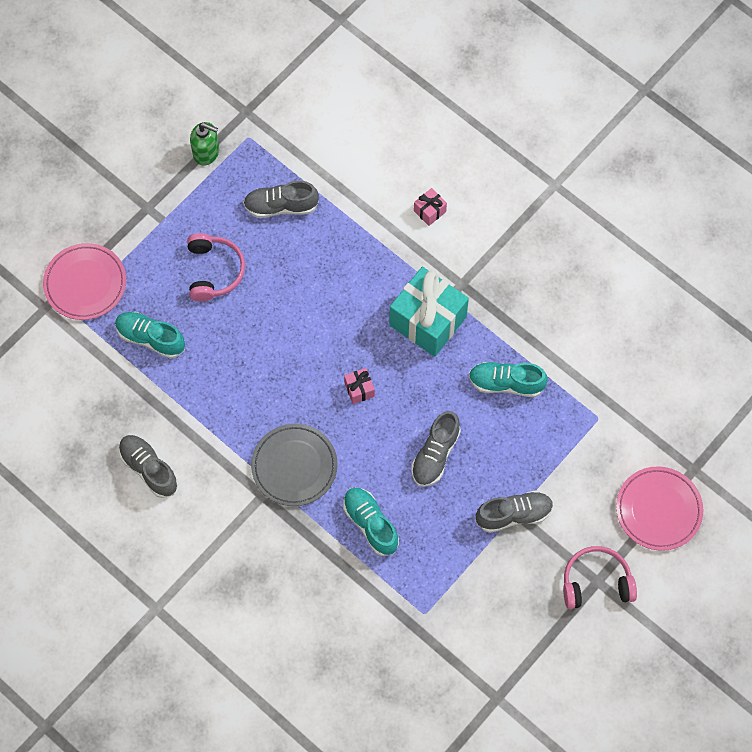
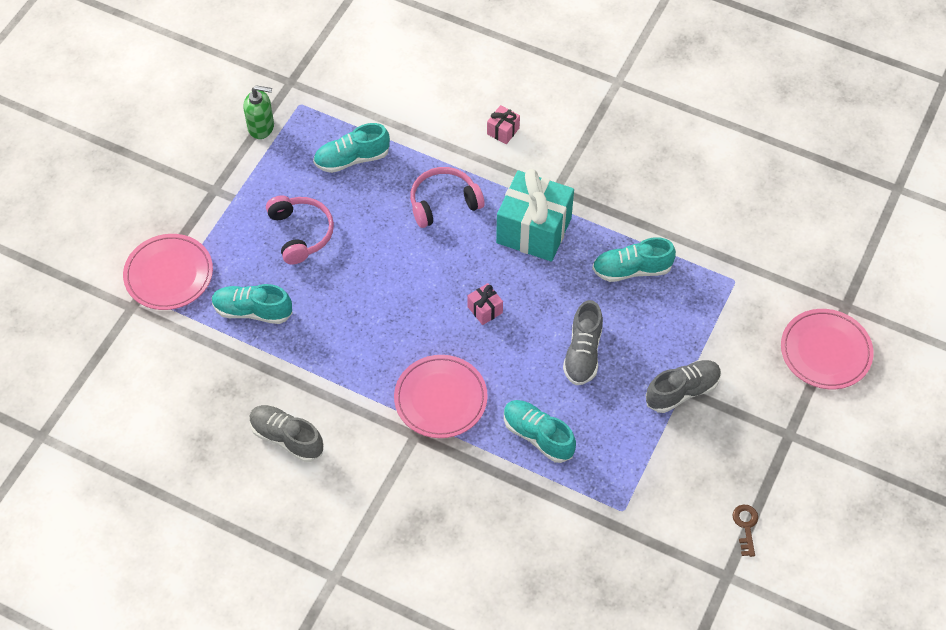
camera: 15 degrees left, 10 degrees down
grey shoe [243,181,319,218] -> turquoise shoe [313,123,390,173]
grey plate [251,424,338,506] -> pink plate [394,355,488,438]
pink headphones [563,546,637,609] -> pink headphones moved to [410,167,485,228]
none -> brown key [733,505,758,557]

